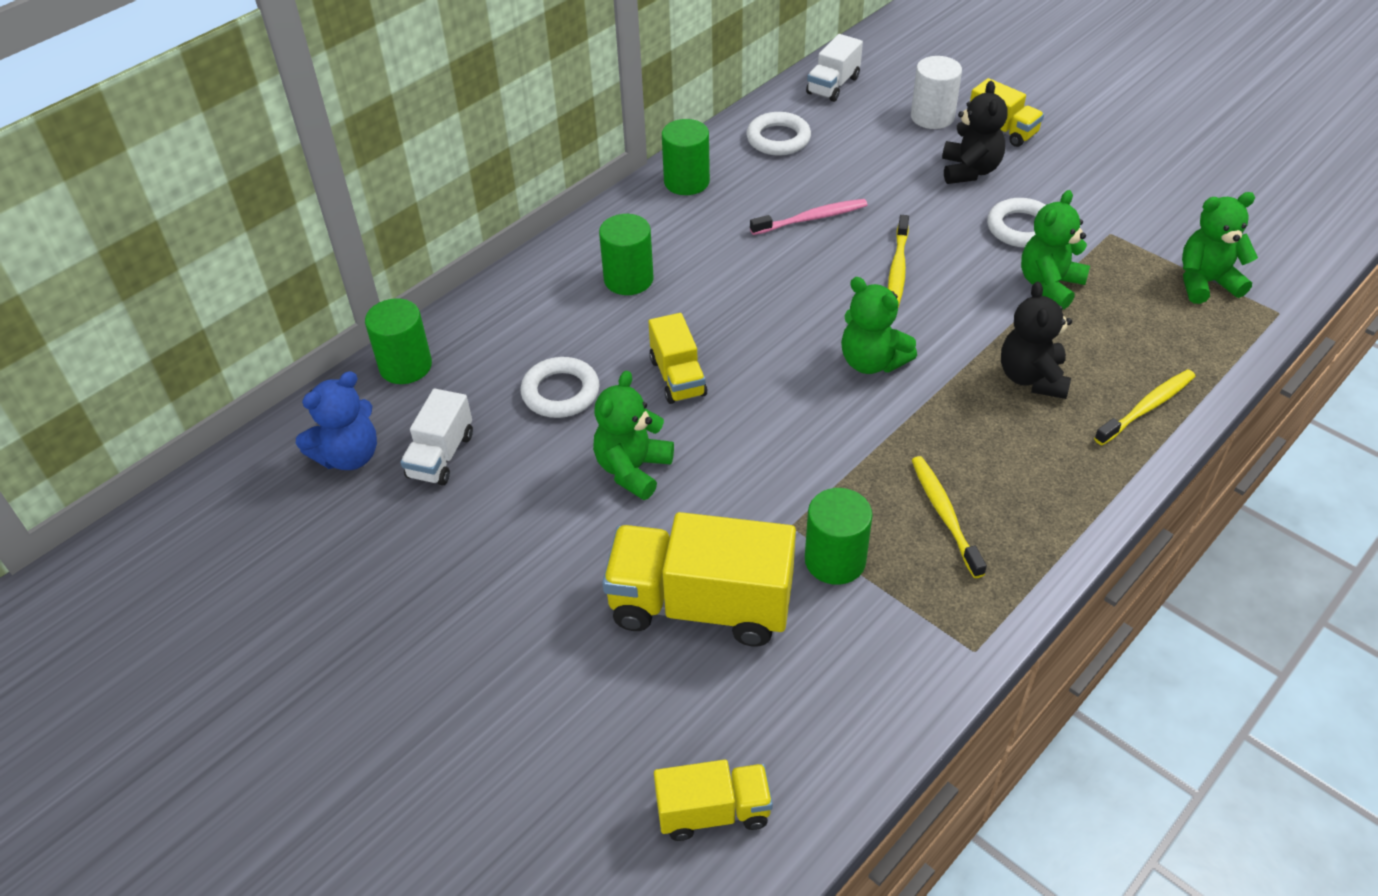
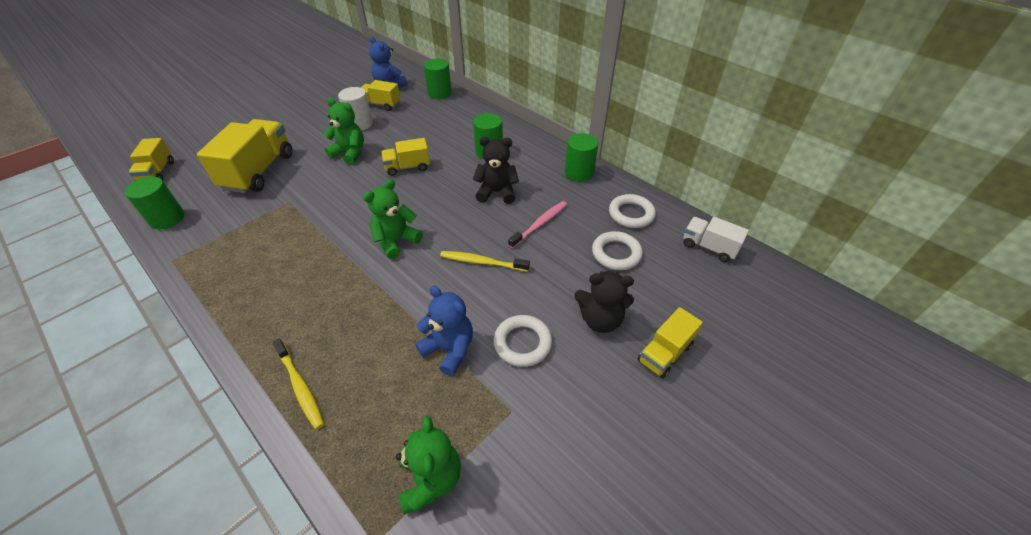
camera: 90 degrees right, 0 degrees up
white truck [400,389,473,486] -> yellow truck [361,80,401,111]
white ring [520,357,600,418] -> white ring moved to [592,231,643,270]
pink toothbrush [750,199,867,235] -> pink toothbrush turned 120 degrees counterclockwise [508,201,567,248]
green cylinder [805,488,873,585] -> green cylinder moved to [125,176,184,229]
white cylinder [911,56,962,129] -> white cylinder moved to [338,87,373,130]
yellow toothbrush [912,456,987,578] -> none
black teddy bear [1001,282,1072,399] -> black teddy bear moved to [473,137,519,204]
green teddy bear [1021,190,1090,310] -> blue teddy bear [415,286,473,376]

